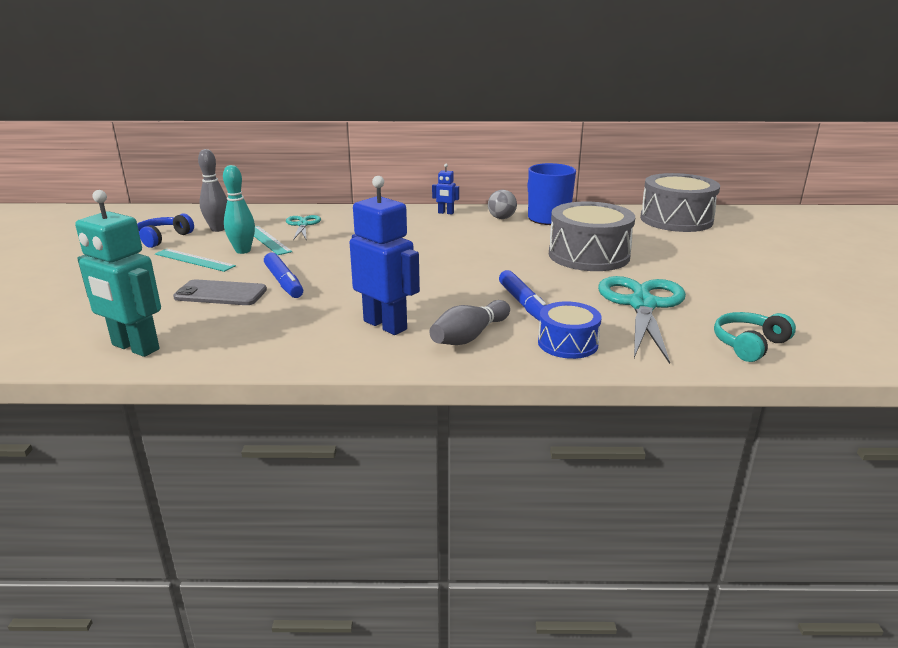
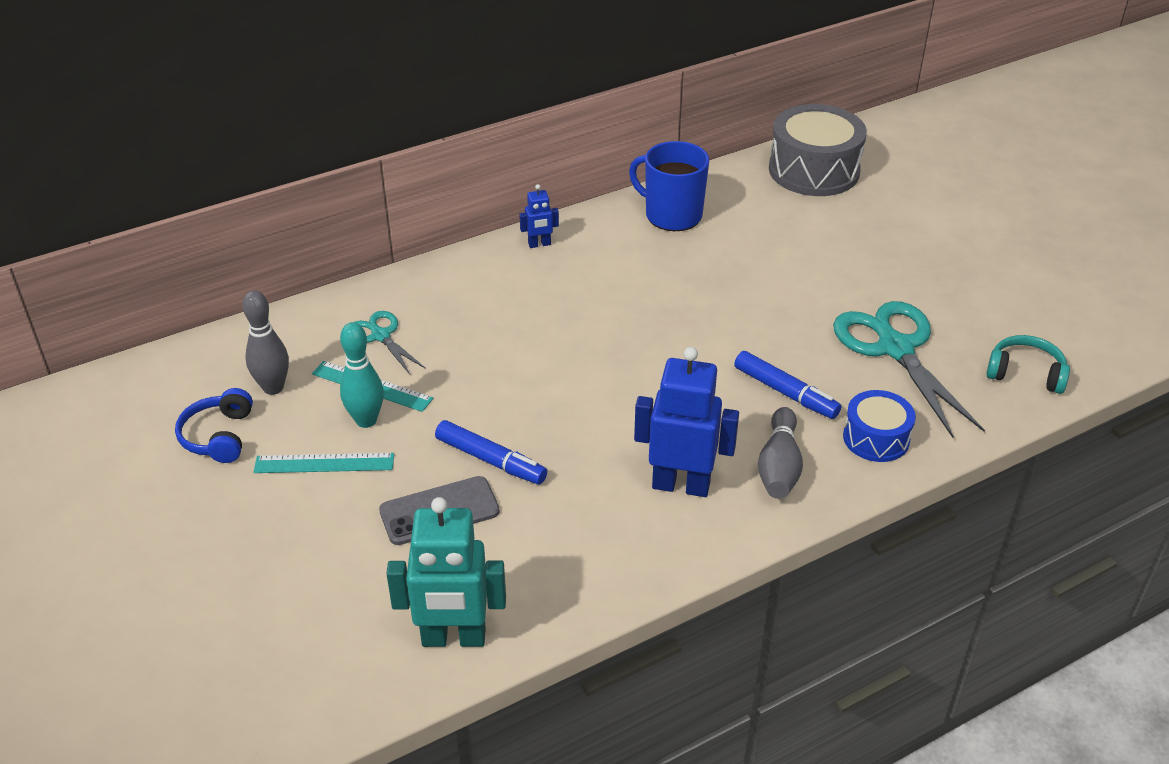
camera: 30 degrees left, 15 degrees up
grey ball [488,190,517,219] -> none
grey drum [549,202,635,271] -> none
turquoise headphones [714,312,796,362] -> turquoise headphones turned 90 degrees clockwise [986,335,1070,394]

